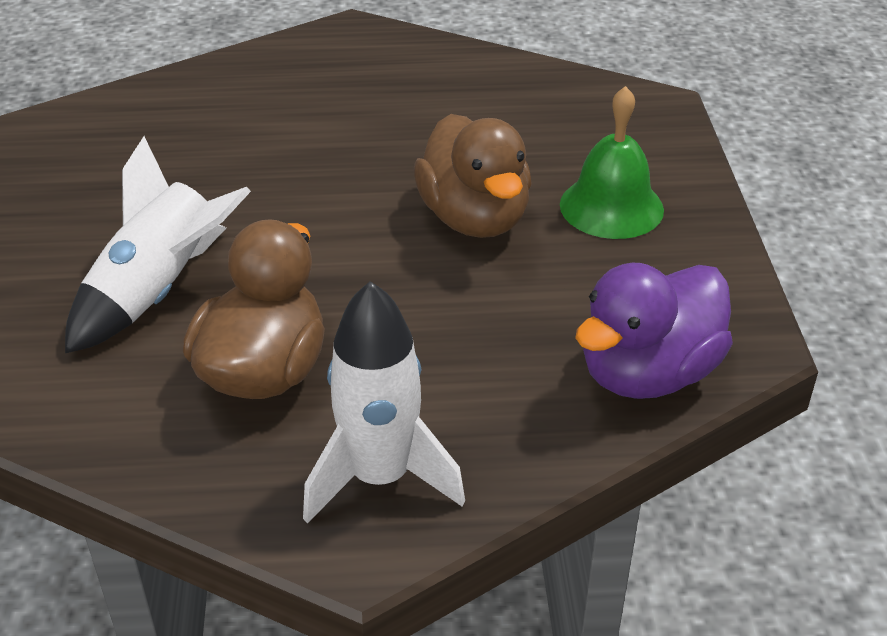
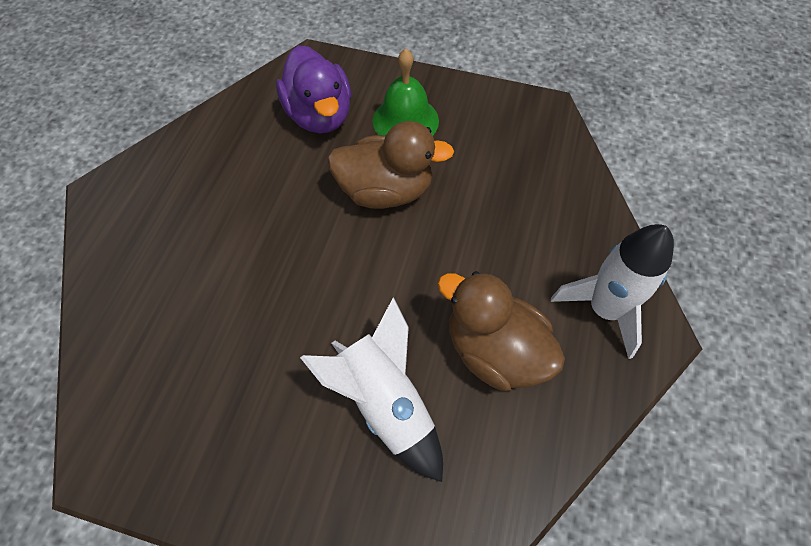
camera: 70 degrees left, 20 degrees up
purple duck [575,263,733,399] -> purple duck moved to [276,45,351,133]

